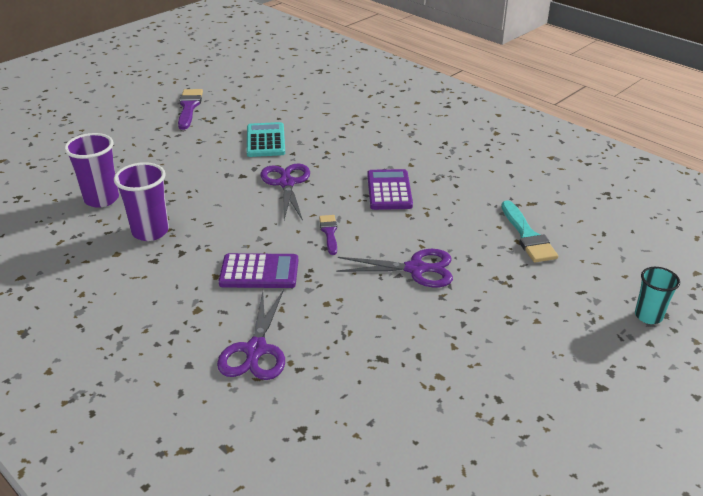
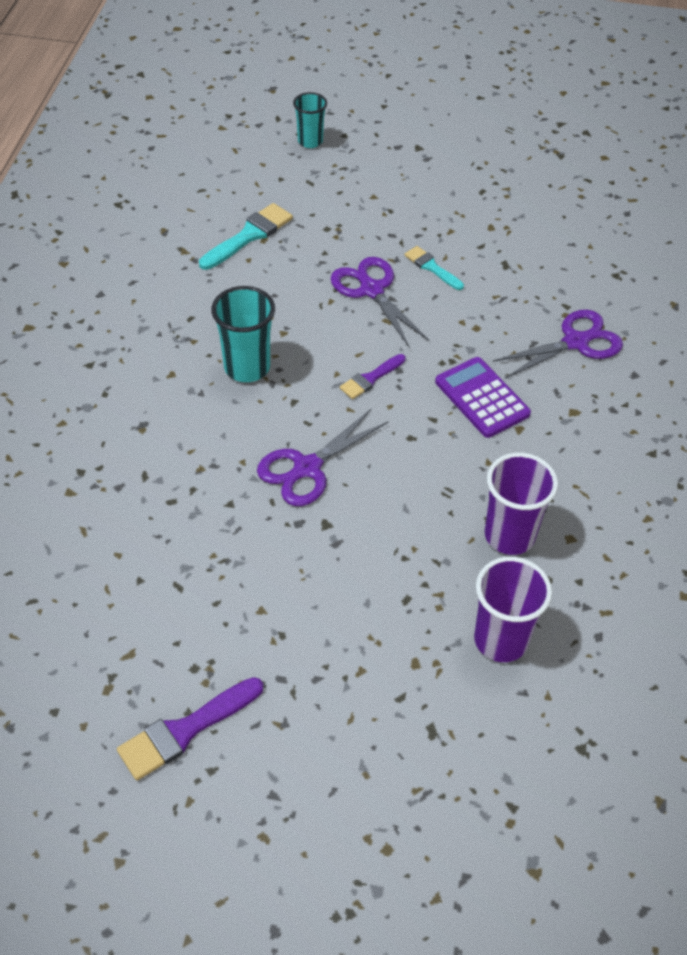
camera: 125 degrees left, 15 degrees up
turquoise calculator [247,122,285,157] -> none
purple calculator [367,169,413,210] -> turquoise cup [211,286,275,382]
none -> turquoise brush [404,246,464,290]

